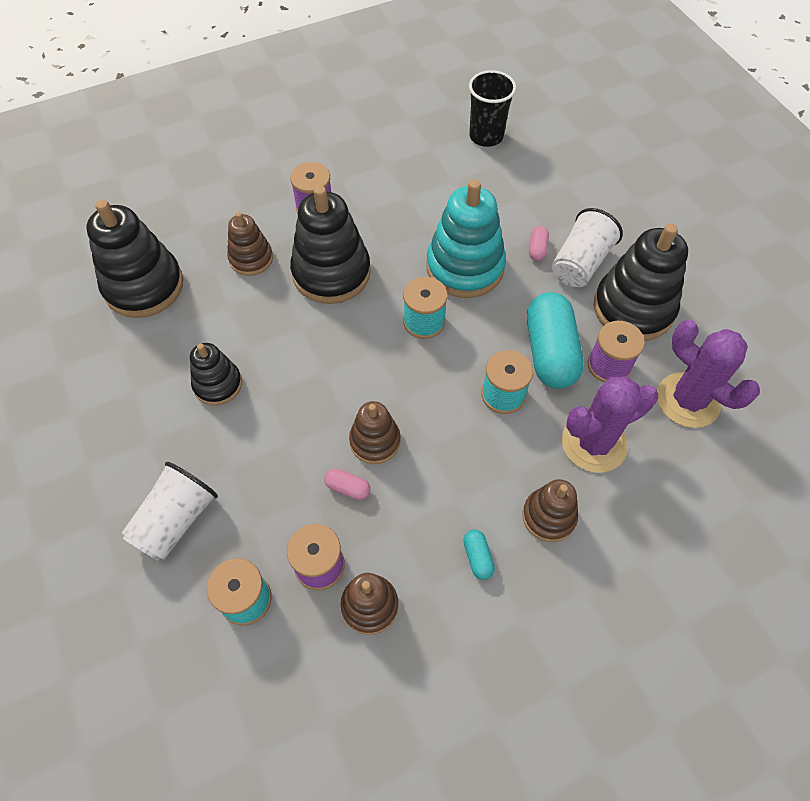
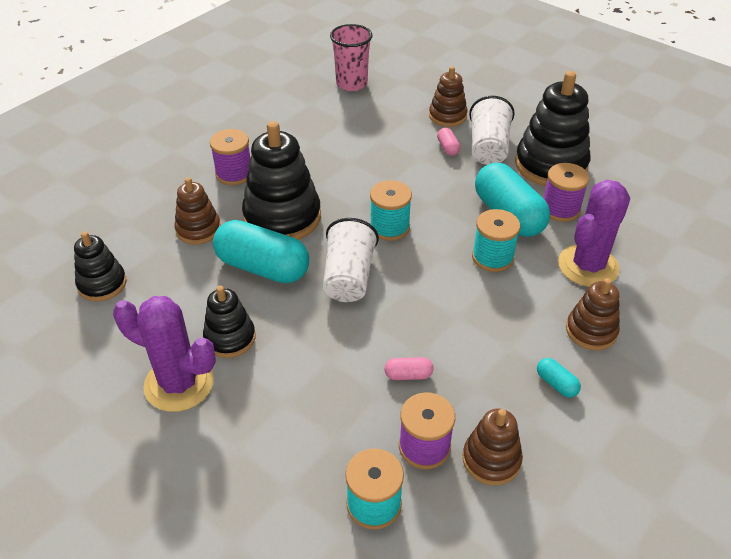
camera: 25 degrees left, 15 degrees down
black stacking toy [86,200,183,318] -> black stacking toy [74,232,127,301], size x0.57
white cup [122,462,218,561] -> white cup moved to [323,218,379,302]
brown stacking toy [349,401,401,464] -> brown stacking toy moved to [429,66,467,127]
turquoise stacking toy [426,180,506,298] -> none
black cup [469,70,516,147] -> pink cup [330,24,372,91]
purple cactus [657,320,760,428] -> purple cactus moved to [113,296,216,412]
none -> turquoise capsule [213,220,309,283]

